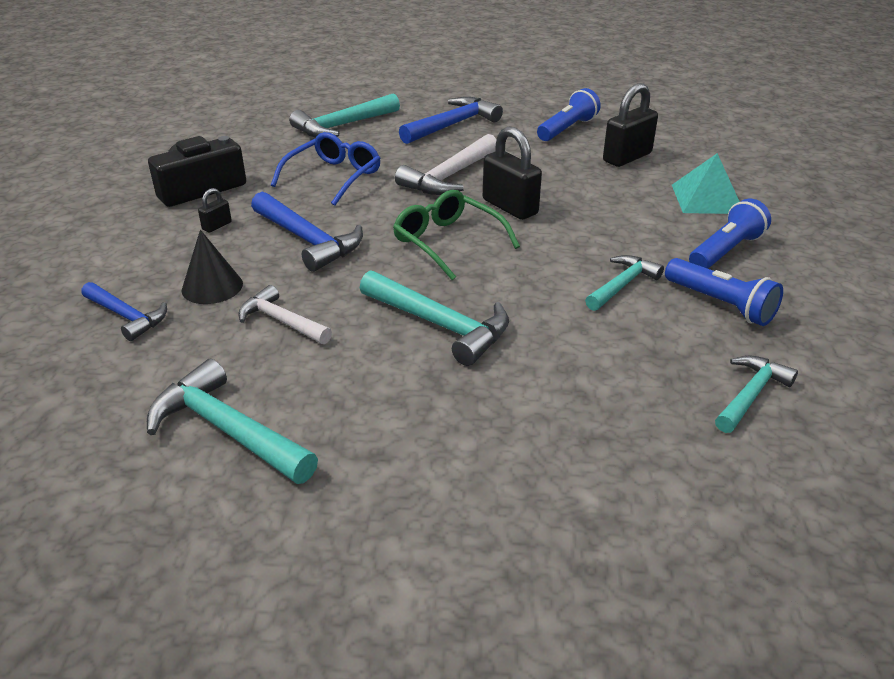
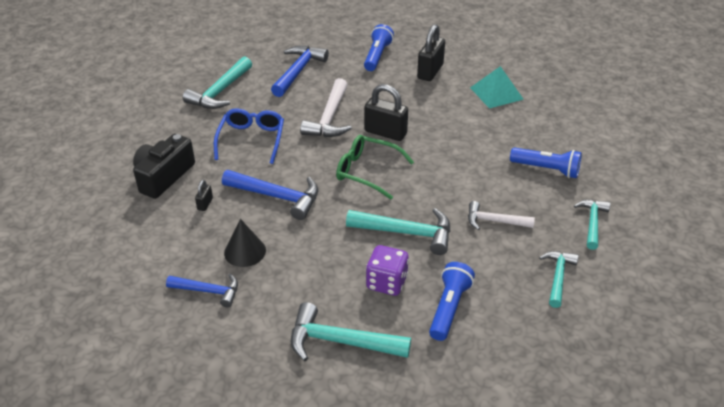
camera: 25 degrees left, 5 degrees up
white hammer [238,285,332,344] -> white hammer moved to [468,201,535,230]
turquoise hammer [585,255,664,311] -> turquoise hammer moved to [539,251,579,308]
blue flashlight [689,199,771,269] -> blue flashlight moved to [429,262,475,341]
none -> purple dice [366,245,409,296]

